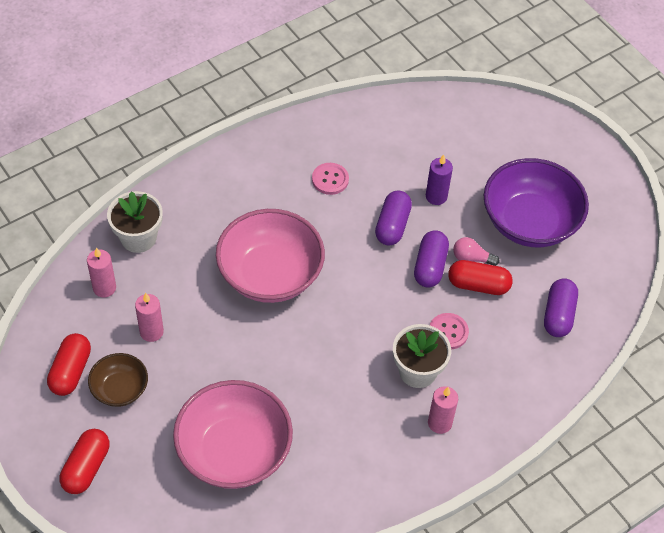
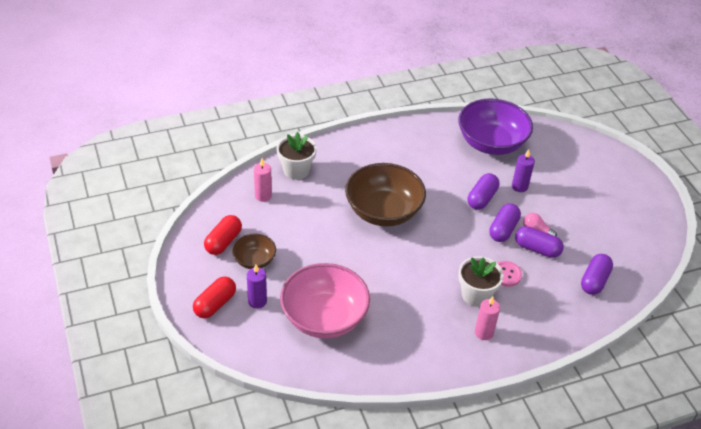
camera: 15 degrees right, 10 degrees down
pink candle [135,293,164,342] -> none
pink bowl [216,209,325,303] -> brown bowl [345,163,426,227]
pink button [312,163,349,195] -> none
red capsule [448,260,513,295] -> purple capsule [515,226,564,258]
purple bowl [483,158,589,247] -> purple bowl moved to [458,98,533,155]
none -> purple candle [247,264,267,309]

